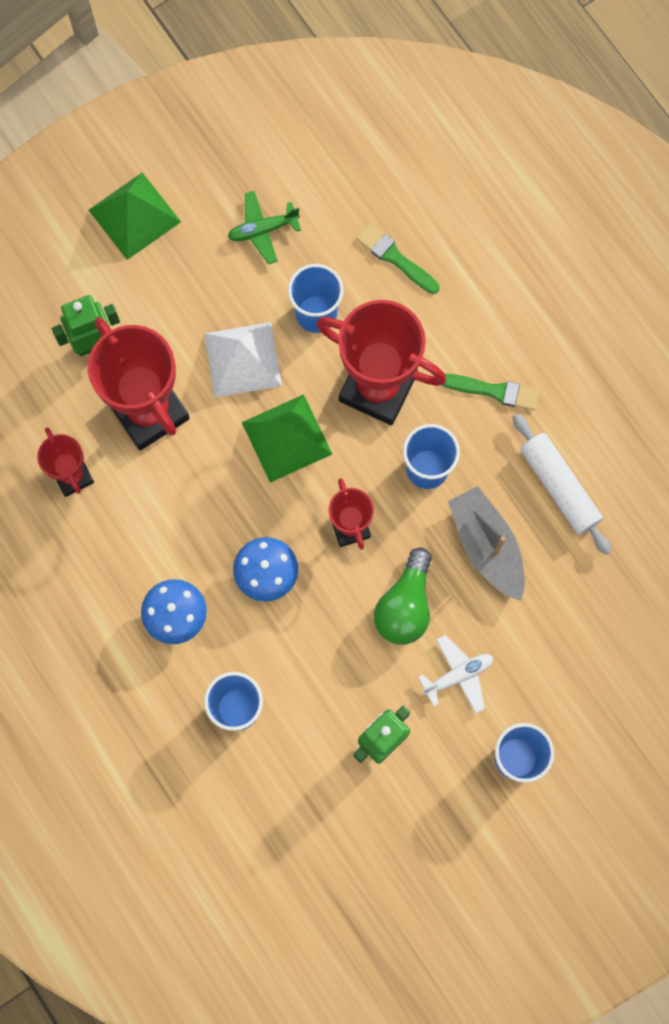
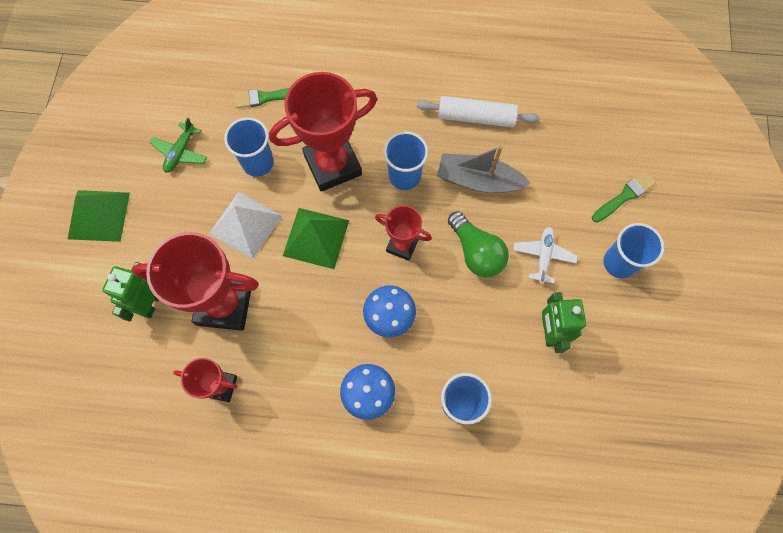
camera: 50 degrees left, 5 degrees down
green brush [442,374,539,410] -> green brush moved to [592,171,656,223]

